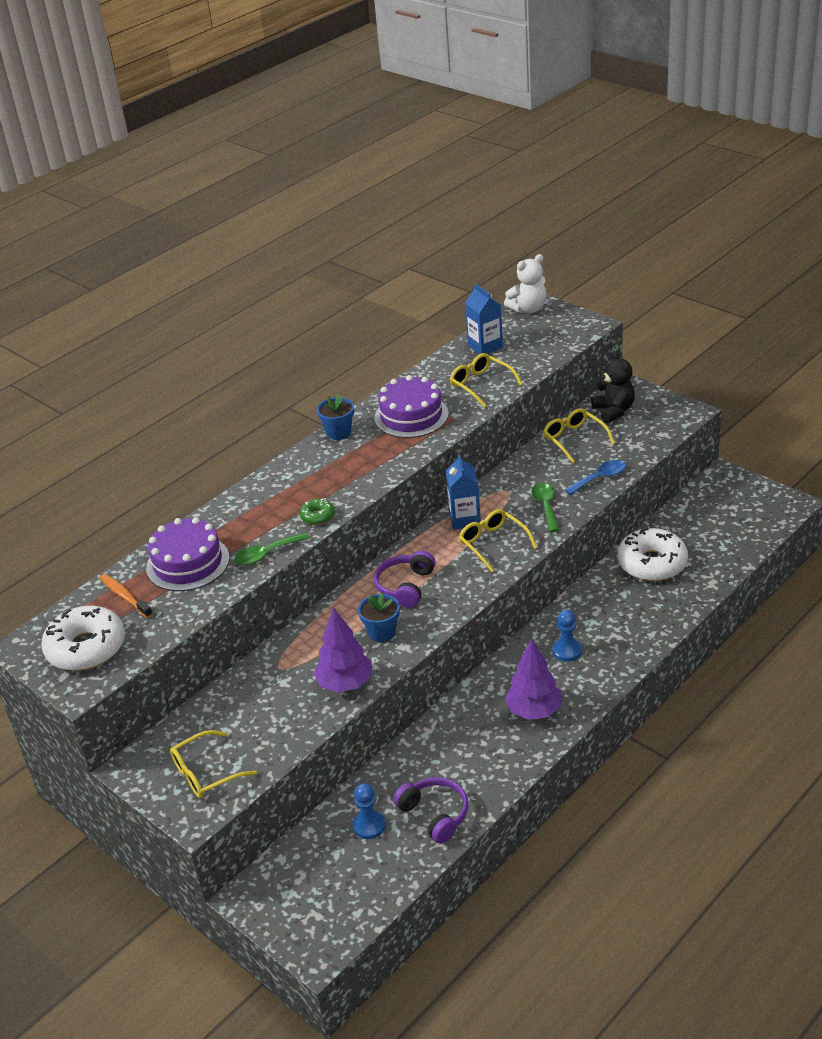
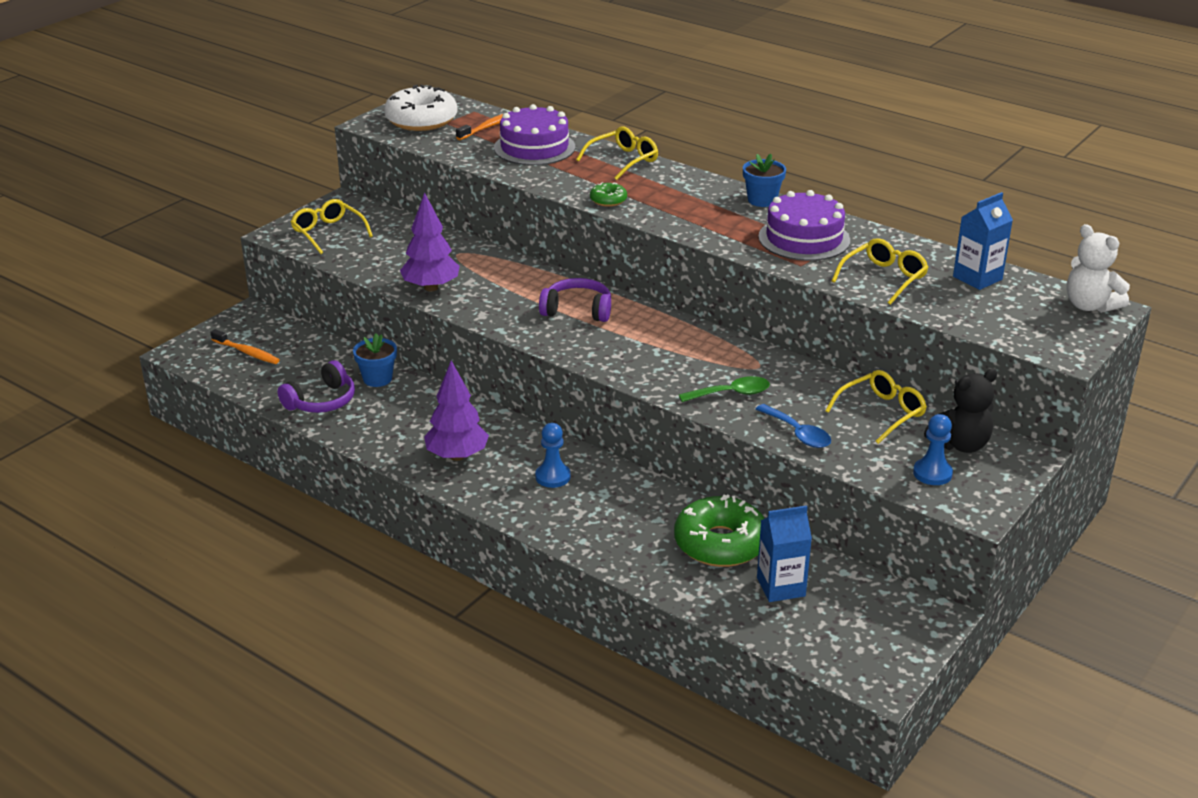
camera: 80 degrees right, 5 degrees down
green spoon [235,532,310,565] -> none
blue pawn [352,783,386,839] -> blue pawn moved to [913,414,953,485]
blue flower pot [358,593,400,642] -> blue flower pot moved to [353,333,397,387]
blue carton [446,454,481,530] -> blue carton moved to [757,505,812,602]
yellow glasses [459,509,537,572] -> yellow glasses moved to [576,126,658,180]
white donut [618,528,688,581] -> green donut [674,494,765,567]
none -> orange toothbrush [210,329,280,364]

